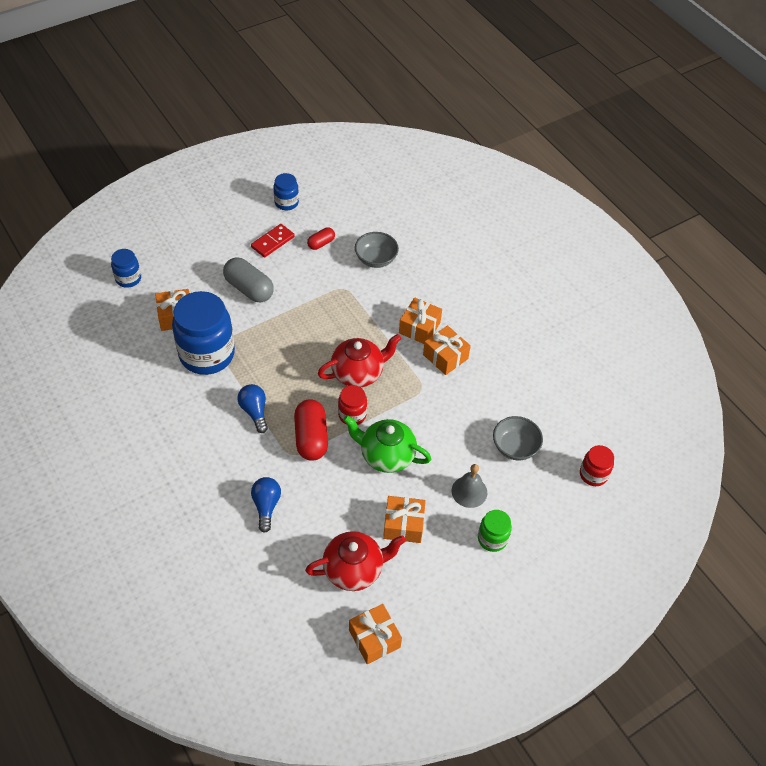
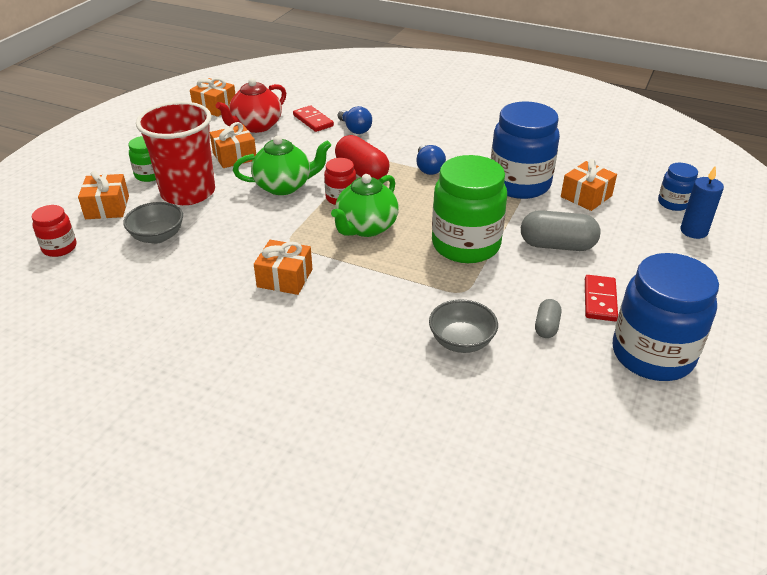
camera: 150 degrees right, 15 degrees down
blue light bulb [237,384,268,433] -> blue light bulb turned 45 degrees clockwise [416,145,446,175]
blue jar [273,173,299,210] -> blue jar [613,253,719,381], size x2.05
red capsule [307,227,335,250] -> grey capsule [535,299,561,338]
red teapot [318,334,401,387] -> green teapot [331,174,399,237]
orange gift [399,298,442,344] -> orange gift moved to [78,171,129,219]
grey bell [452,464,487,508] -> red cup [136,101,215,205]
none -> red domino [293,105,334,132]
none -> green jar [432,155,507,263]
none -> blue candle [681,166,724,239]

